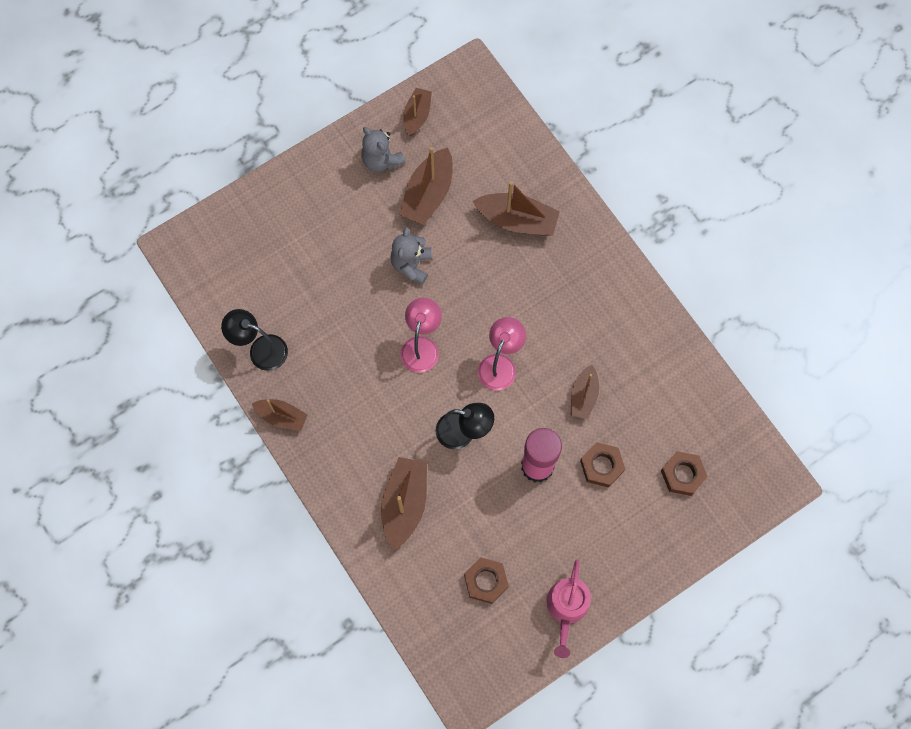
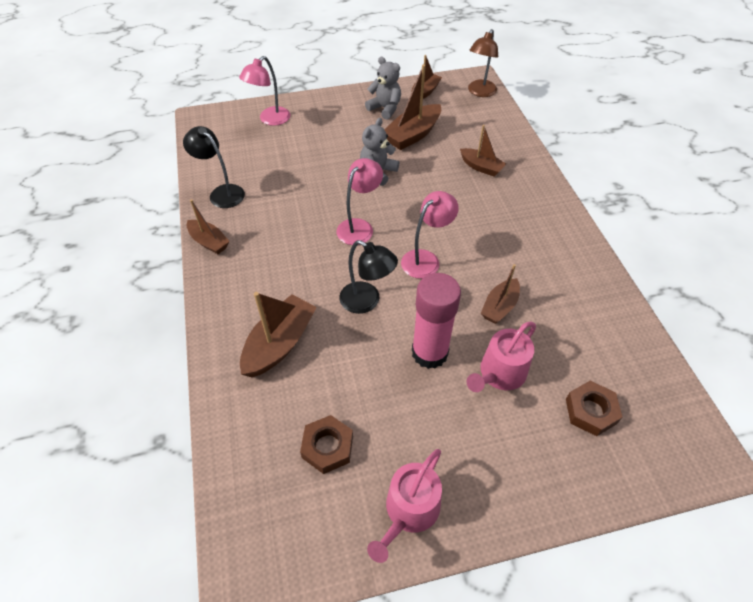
camera: 20 degrees right, 20 degrees down
grey teddy bear [361,127,405,172] -> grey teddy bear turned 150 degrees clockwise [365,57,401,120]
brown boat [473,181,560,236] -> brown boat [460,125,506,177], size x0.63
brown nut [580,442,625,487] -> pink watering can [467,322,536,392]
none -> pink lamp [239,56,290,126]
none -> brown lamp [468,29,498,97]

